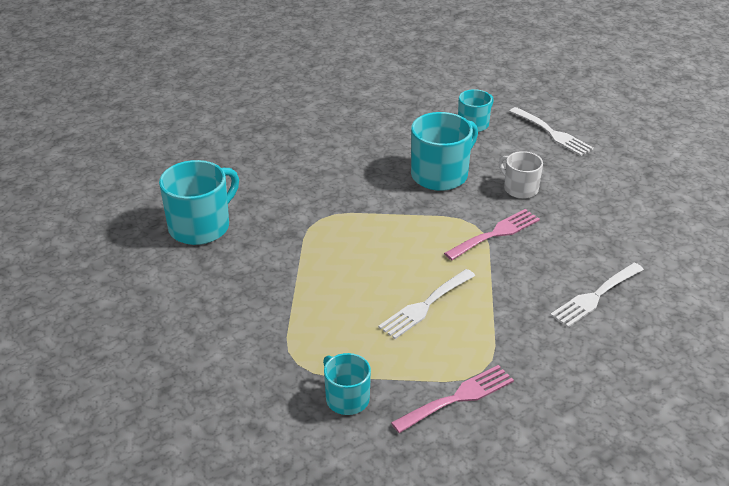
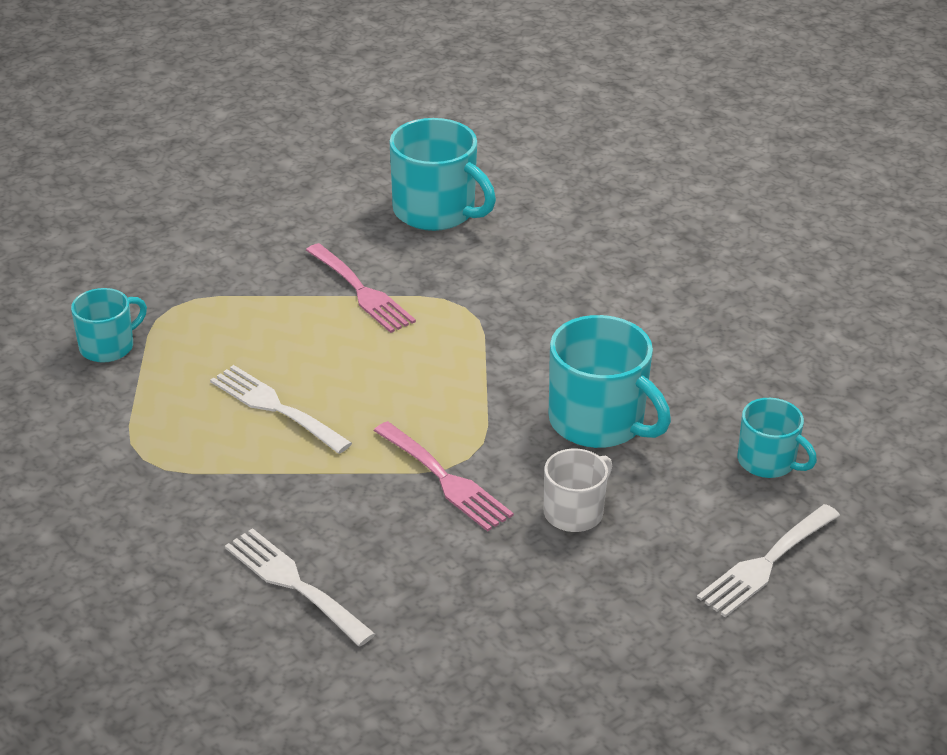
camera: 85 degrees right, 0 degrees up
pink fork [391,365,514,433] -> pink fork moved to [306,243,416,333]

